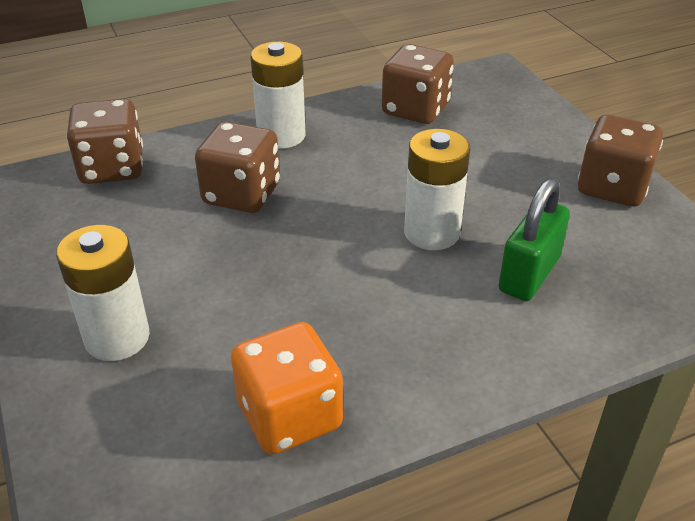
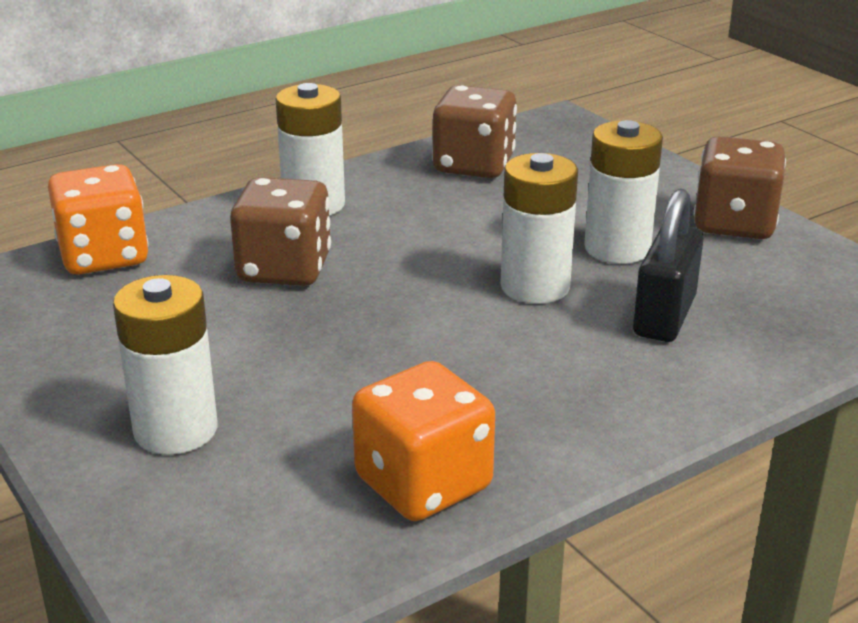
camera: 10 degrees left, 10 degrees down
brown dice [66,99,143,184] -> orange dice [48,164,149,275]
green padlock [498,178,570,301] -> black padlock [633,188,704,342]
none -> white battery [584,120,663,264]

